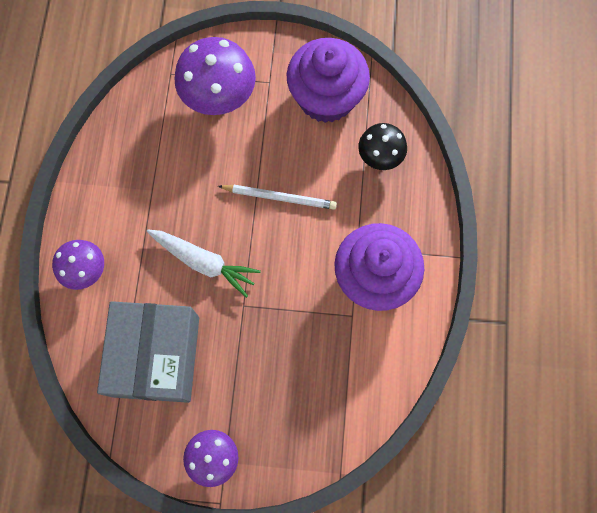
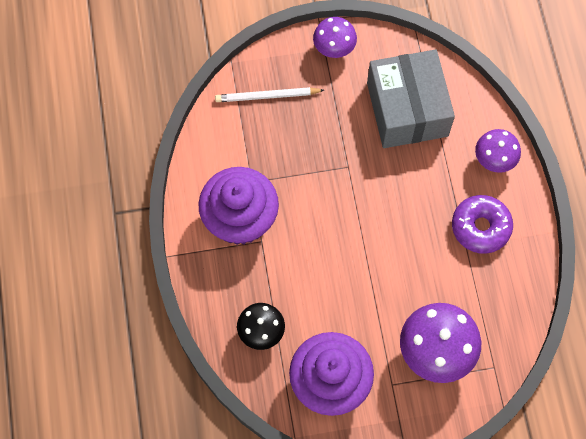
camera: 165 degrees right, 5 degrees down
white carrot [147,229,261,298] -> none
white pencil [218,185,337,210] -> white pencil moved to [215,87,324,102]
none -> purple donut [452,195,513,254]

